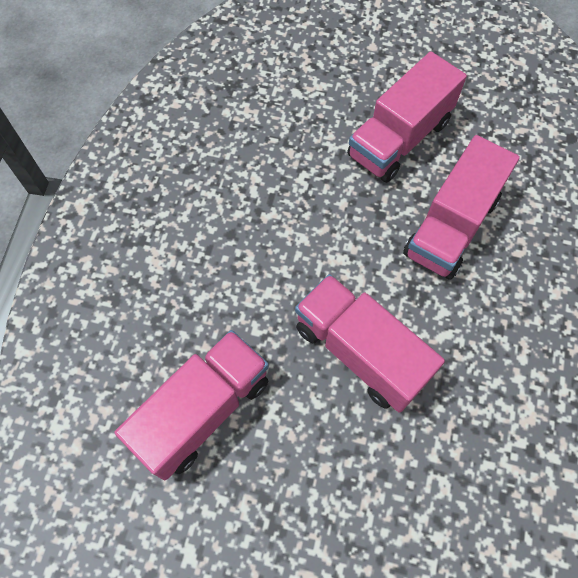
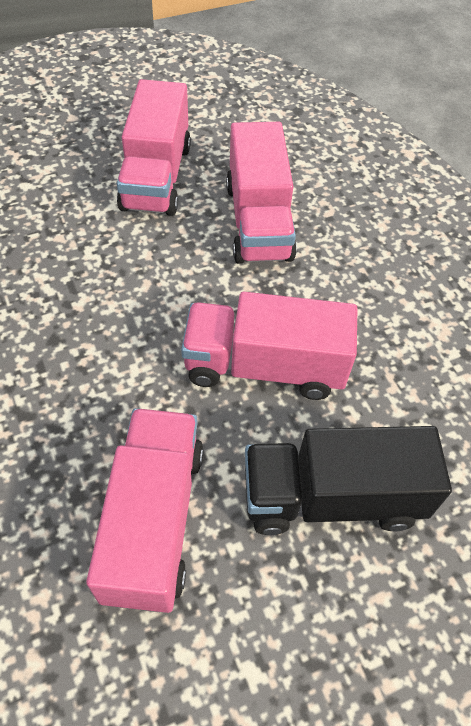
camera: 40 degrees left, 10 degrees down
none -> black truck [245,426,452,535]

